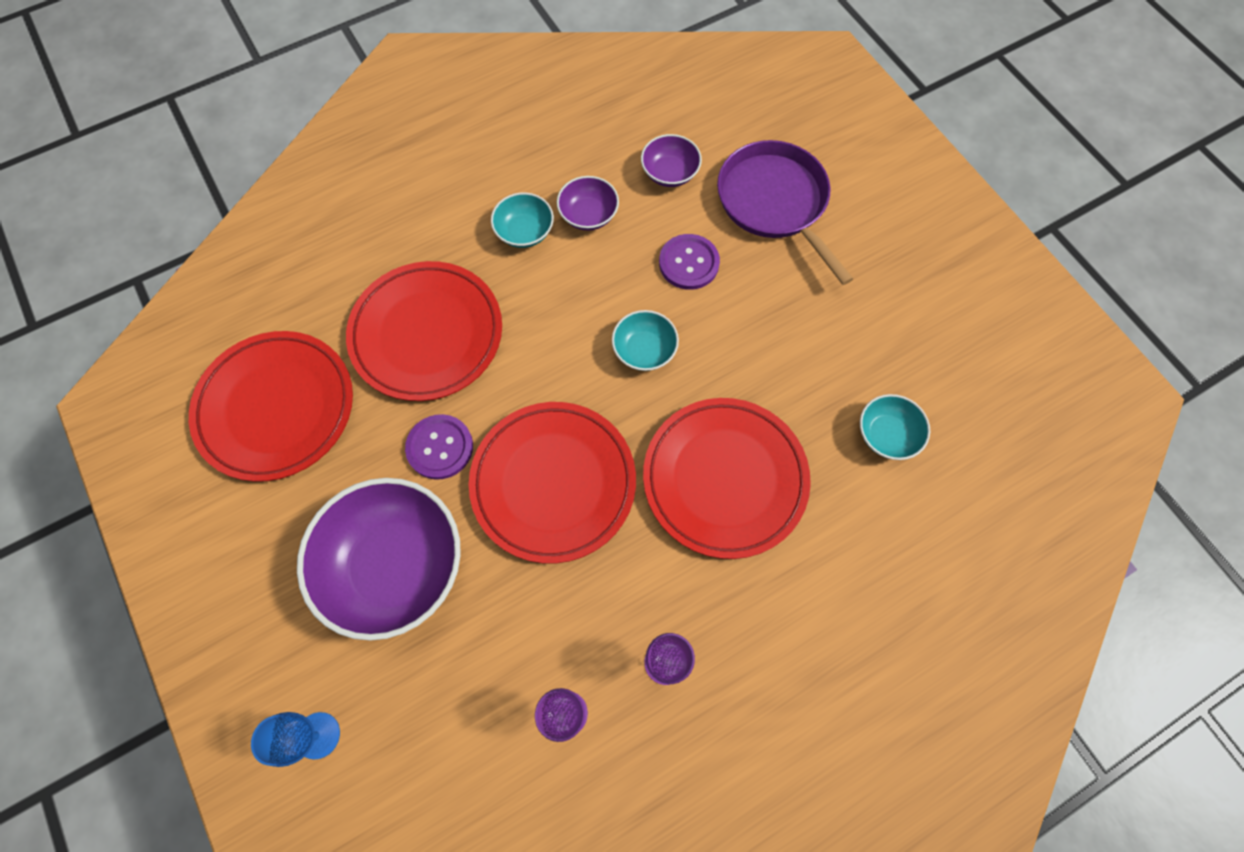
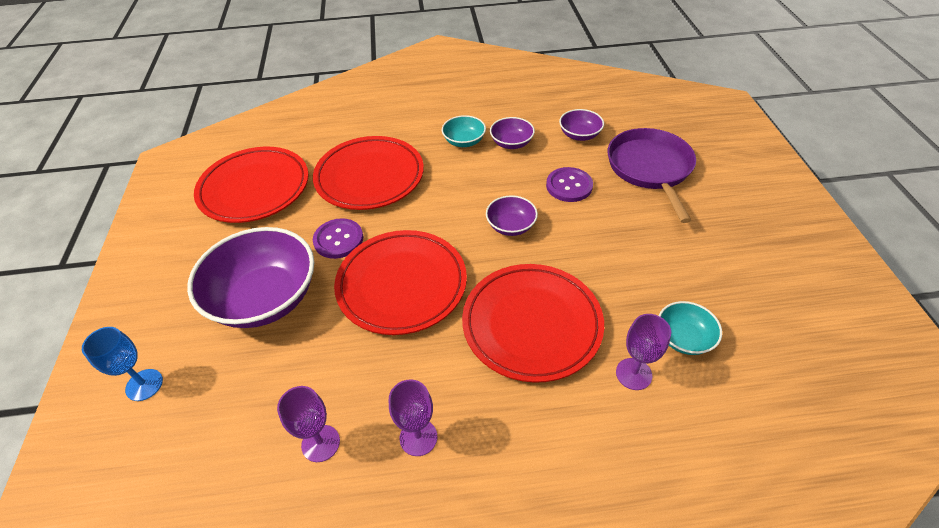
camera: 25 degrees right, 20 degrees down
turquoise bowl [612,310,679,371] -> purple bowl [486,195,538,236]
none -> purple goblet [616,314,671,390]

